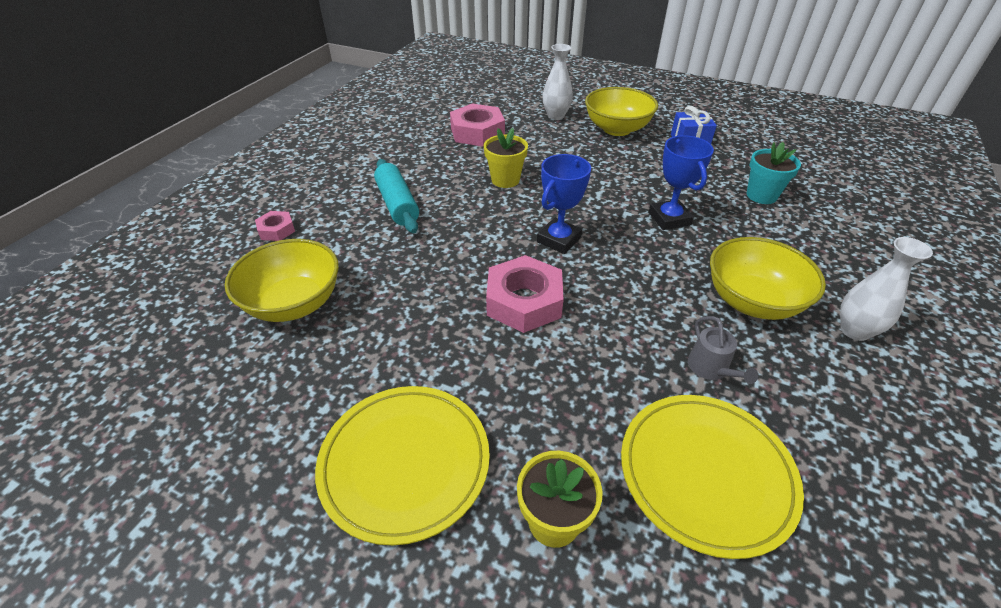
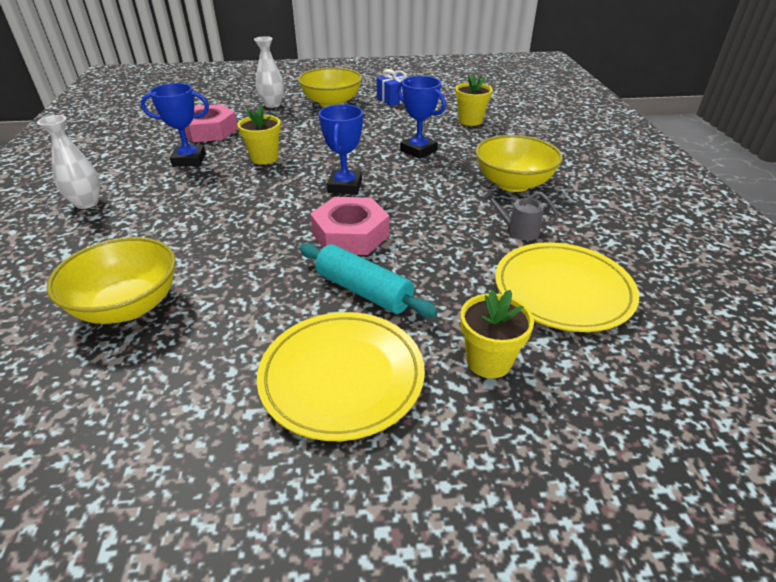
camera: 30 degrees left, 5 degrees down
pink nut [255,211,295,241] -> none
turquoise rolling pin [374,159,419,233] -> turquoise rolling pin moved to [299,243,438,317]
grey watering can [688,316,758,384] -> grey watering can turned 150 degrees clockwise [483,190,558,240]
turquoise flower pot [747,142,801,204] -> yellow flower pot [455,74,493,126]
white vase [840,237,933,341] -> white vase moved to [37,115,100,209]
none -> blue trophy [140,83,209,166]

